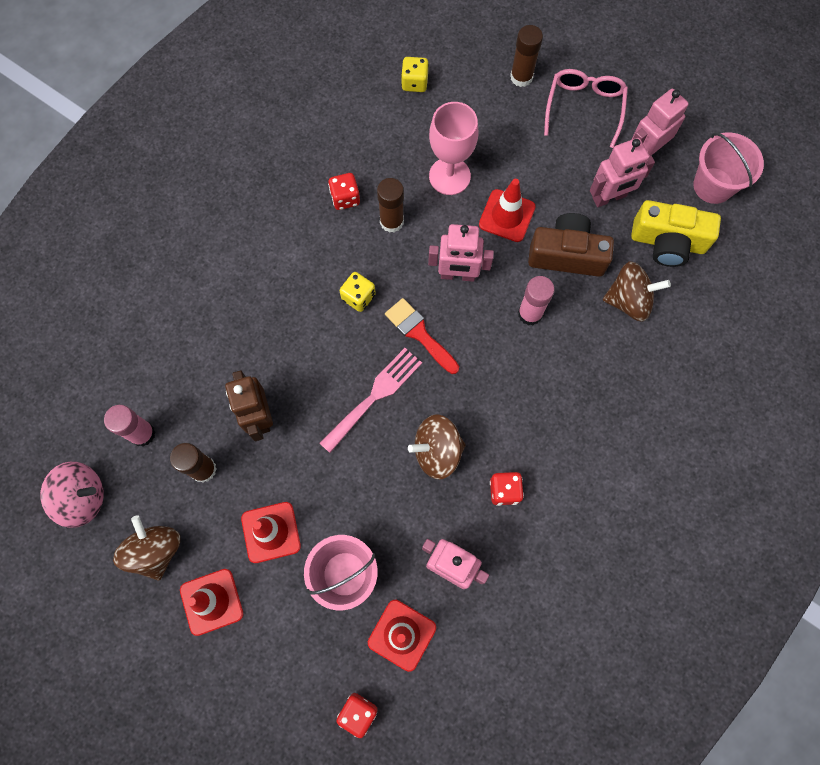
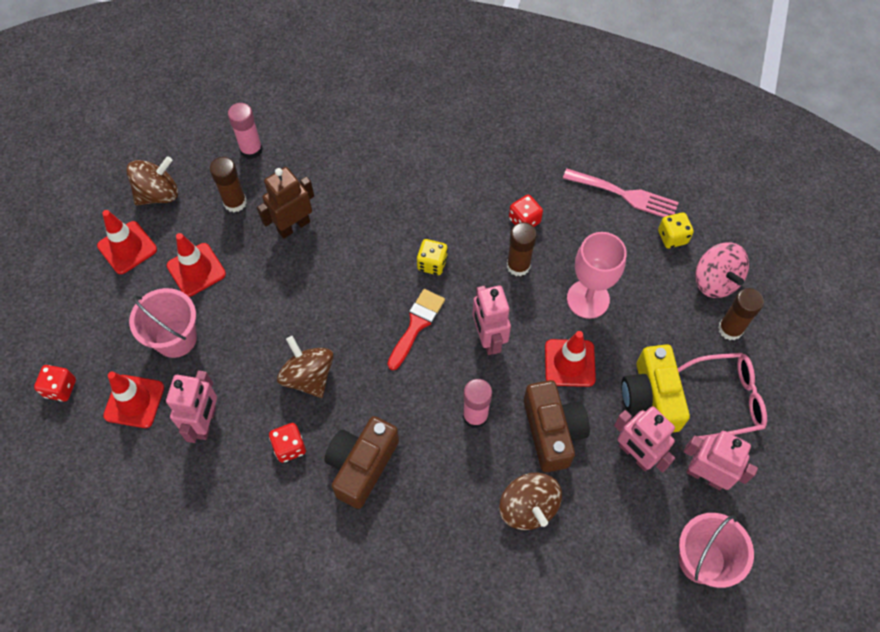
camera: 70 degrees right, 10 degrees down
pink spinning top [40,462,104,528] -> pink spinning top moved to [695,243,749,298]
pink fork [320,348,422,453] -> pink fork moved to [563,169,679,217]
yellow camera [631,200,721,267] -> yellow camera moved to [621,344,690,432]
none -> brown camera [324,416,399,509]

